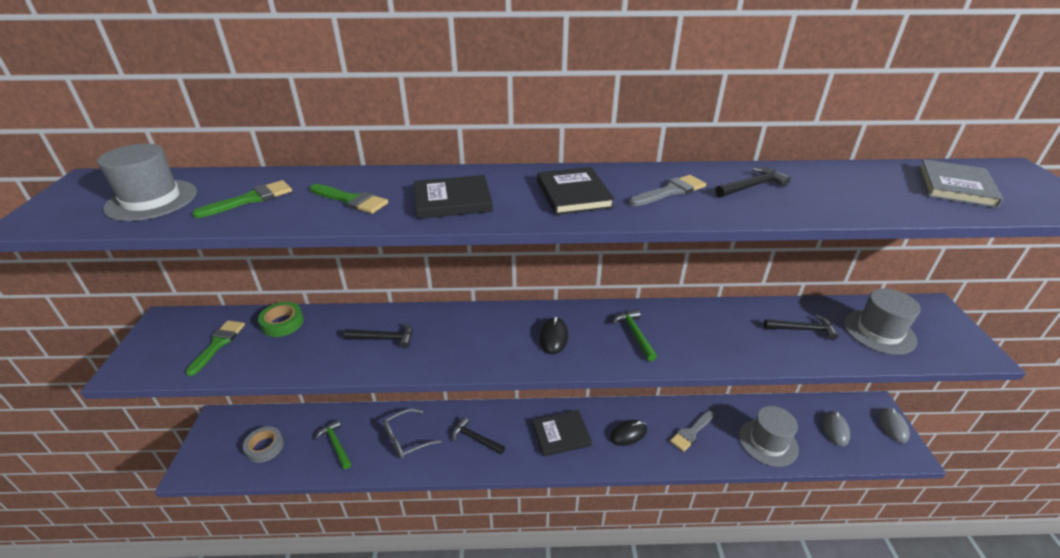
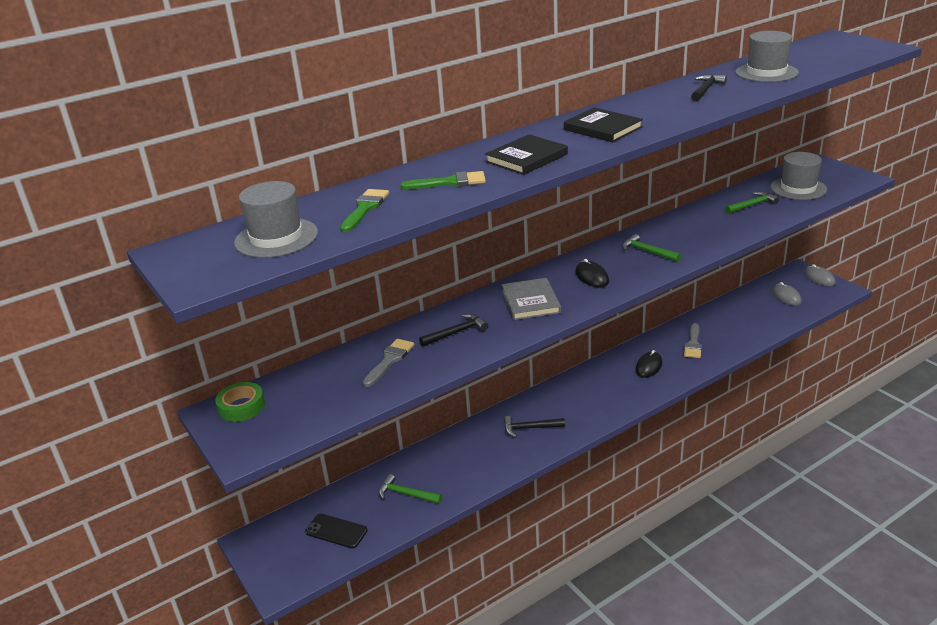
camera: 30 degrees left, 5 degrees down
green brush [186,320,245,376] -> none
grey tape [243,426,284,463] -> black phone [305,514,368,548]
green tape [258,302,304,337] -> green tape moved to [215,382,265,422]
grey glasses [383,409,441,459] -> none
black book [532,410,592,457] -> none
grey brush [629,175,706,206] -> grey brush moved to [363,339,414,387]
grey hat [739,406,799,467] -> grey hat moved to [735,31,799,82]
black hammer [764,315,839,340] -> green hammer [725,192,779,214]
grey book [918,159,1003,208] -> grey book moved to [502,278,561,320]

